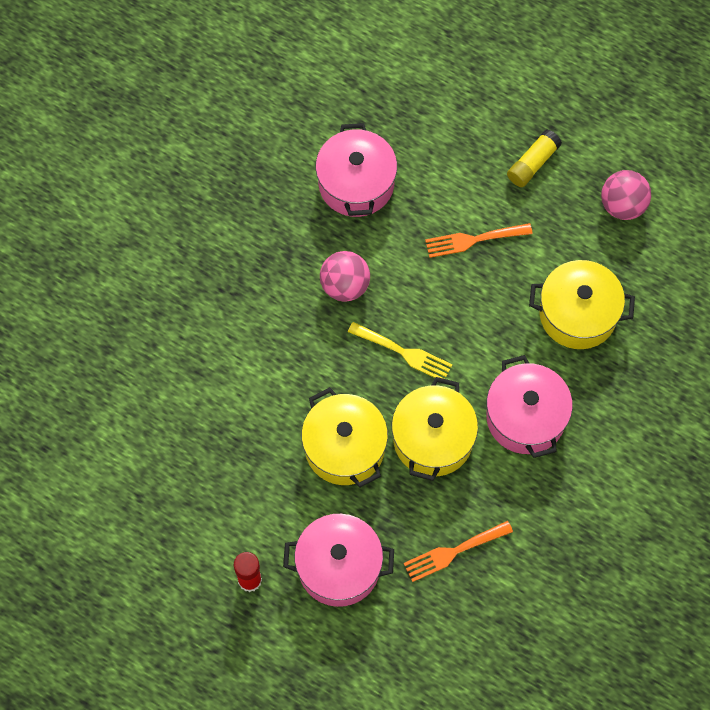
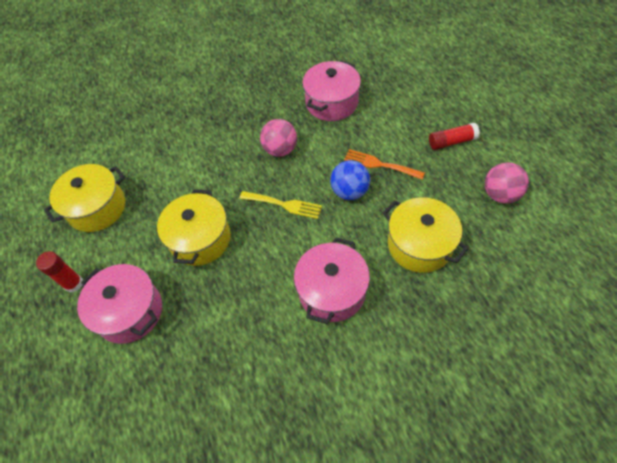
camera: 40 degrees right, 10 degrees down
yellow fork [348,322,453,379] -> yellow fork turned 45 degrees counterclockwise [240,191,322,219]
yellow pot [392,377,478,481] -> yellow pot moved to [44,164,125,232]
orange fork [404,521,513,582] -> none
yellow glue stick [507,130,562,187] -> red glue stick [429,123,480,150]
none -> blue ball [330,160,370,200]

